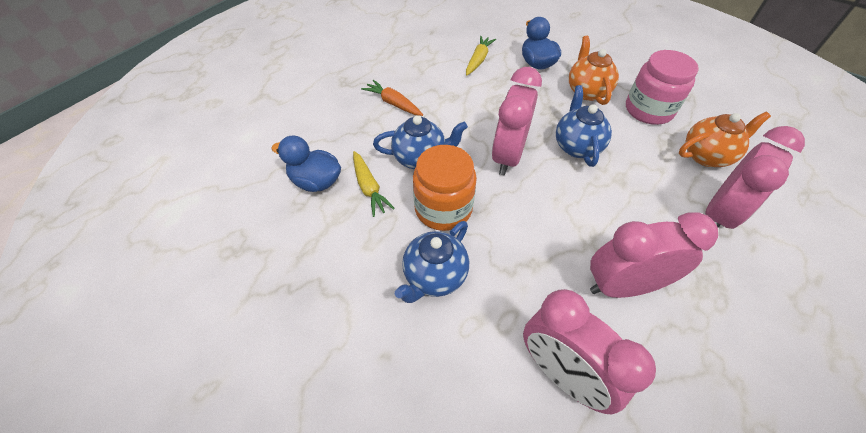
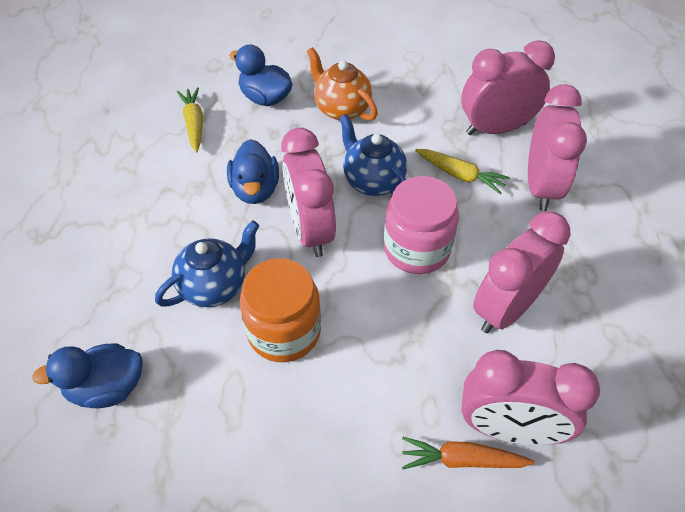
camera: 35 degrees left, 0 degrees up
yellow carrot [353,151,395,217] -> yellow carrot moved to [415,149,510,194]
orange carrot [361,80,423,116] -> orange carrot moved to [402,437,535,469]
blue teapot [395,221,469,303] -> none
pink jar [626,50,699,125] -> pink jar moved to [383,176,459,274]
orange teapot [679,112,771,167] -> pink clock [461,40,555,135]
none -> blue duck [227,139,279,204]

